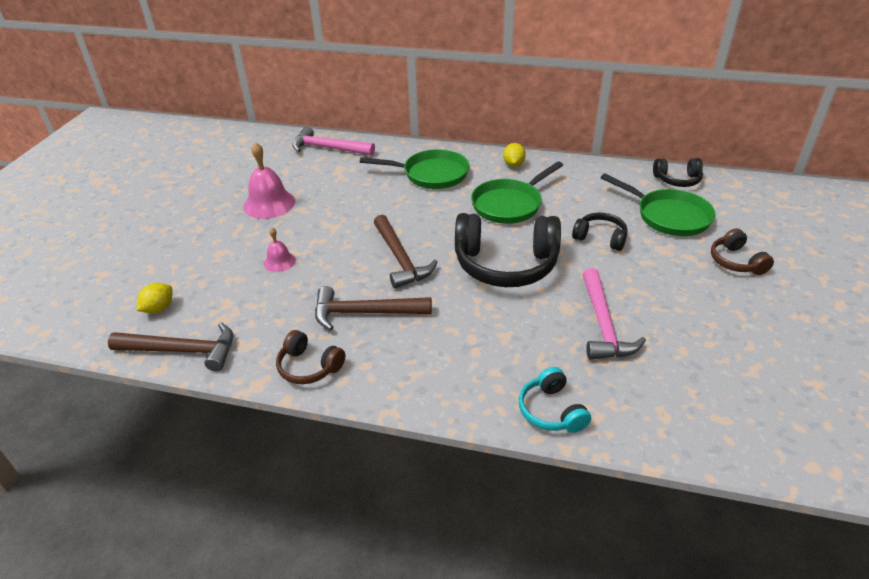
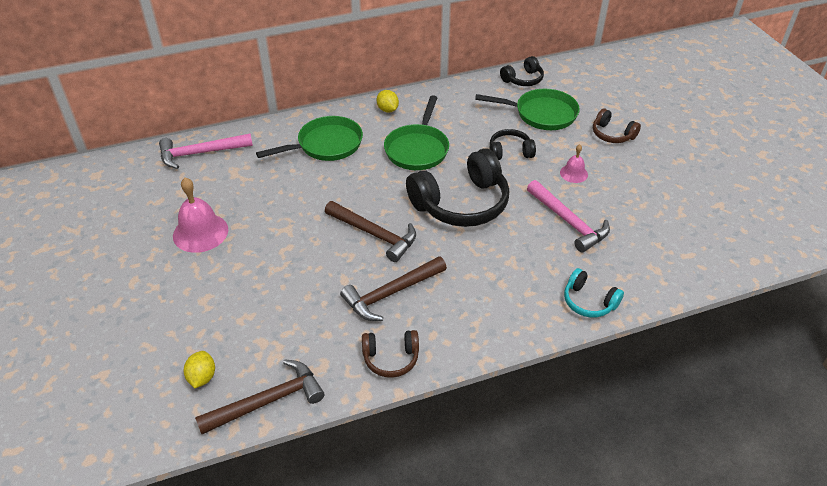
camera: 35 degrees left, 5 degrees up
pink bell [264,228,296,272] -> pink bell moved to [560,144,588,183]

